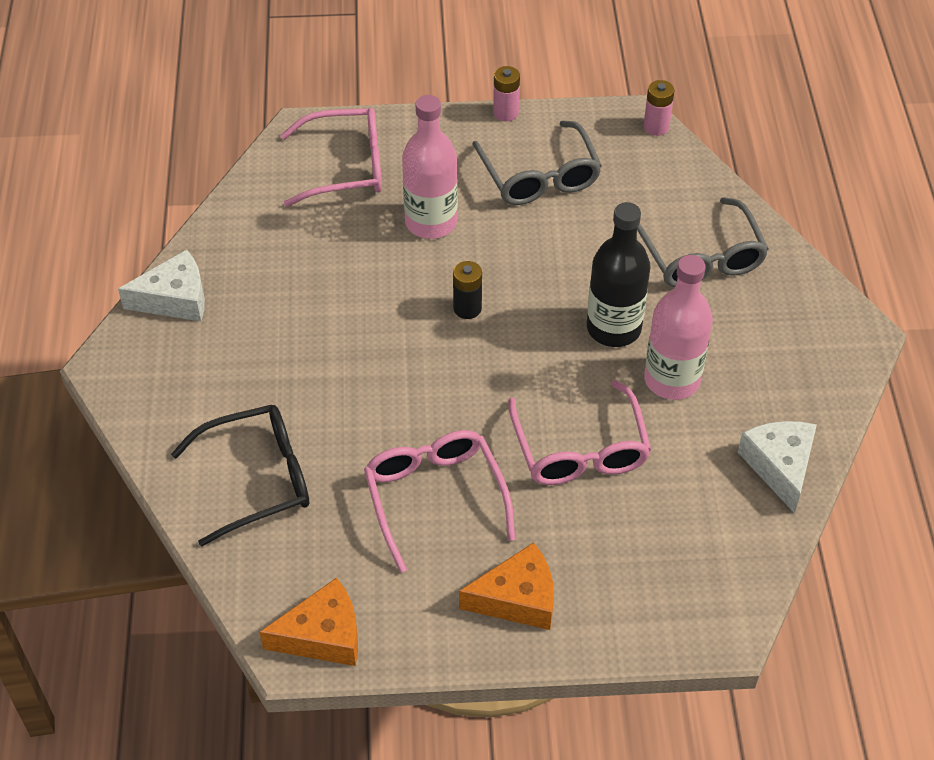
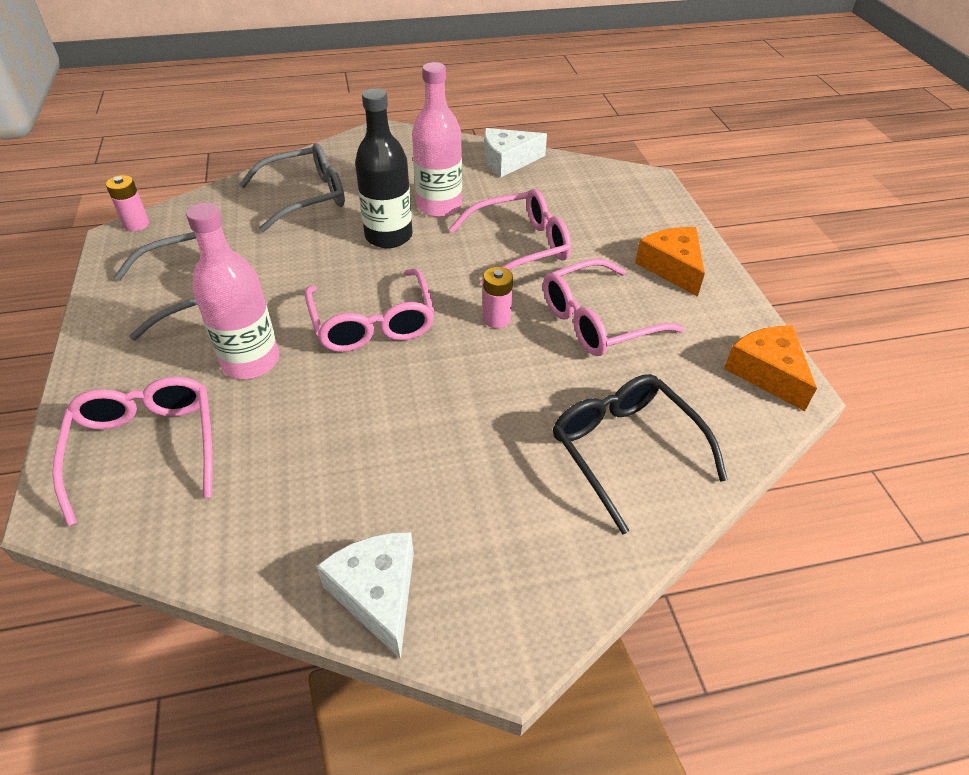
camera: 100 degrees left, 5 degrees down
black battery [453,261,482,319] -> pink glasses [305,269,435,352]
pink battery [493,66,520,121] -> pink battery moved to [483,267,513,328]

